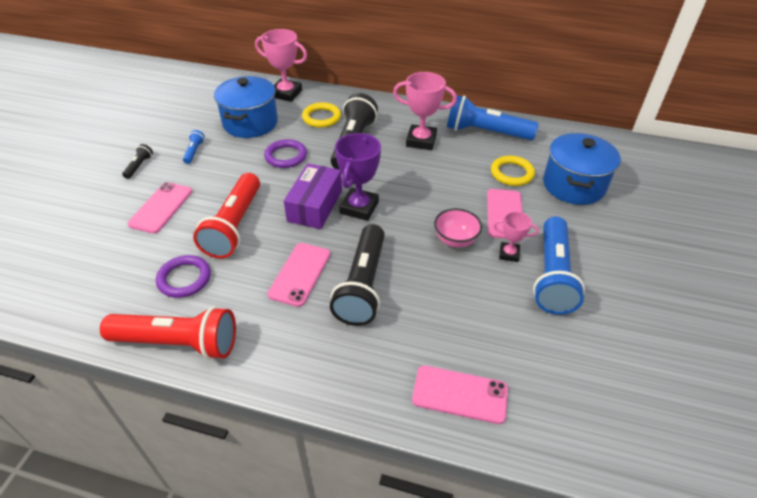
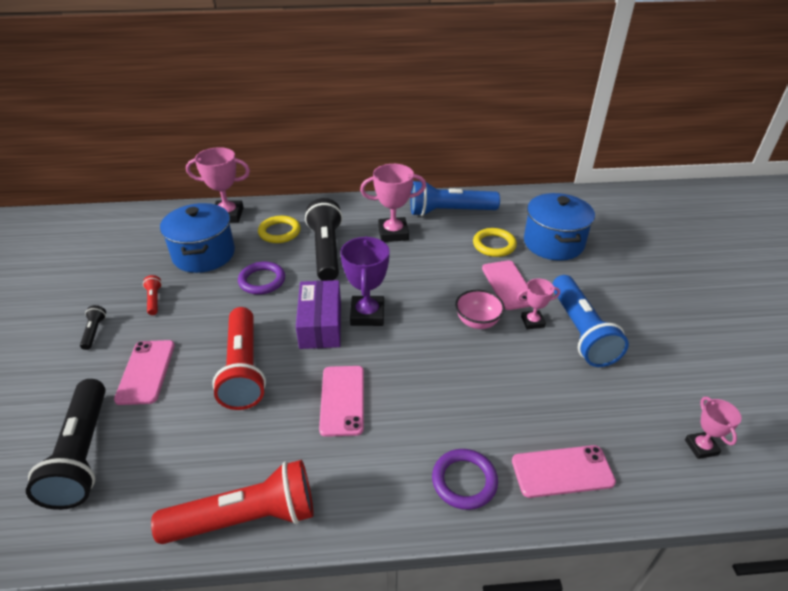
camera: 20 degrees left, 5 degrees down
purple ring [156,255,211,298] -> purple ring moved to [432,449,498,510]
blue flashlight [183,130,205,164] -> red flashlight [143,275,162,315]
black flashlight [330,224,385,326] -> black flashlight moved to [26,379,106,510]
none -> pink trophy [685,397,742,459]

